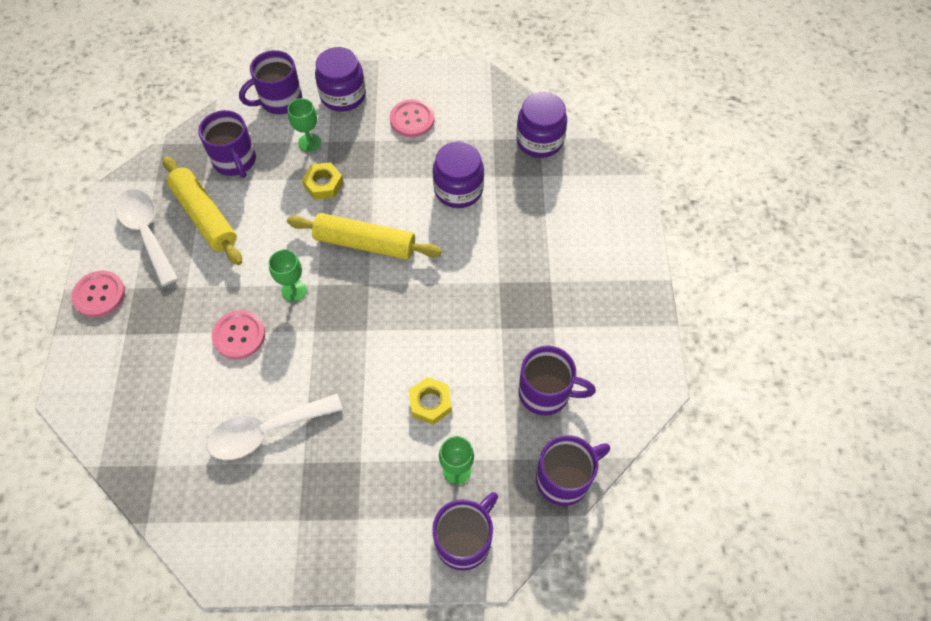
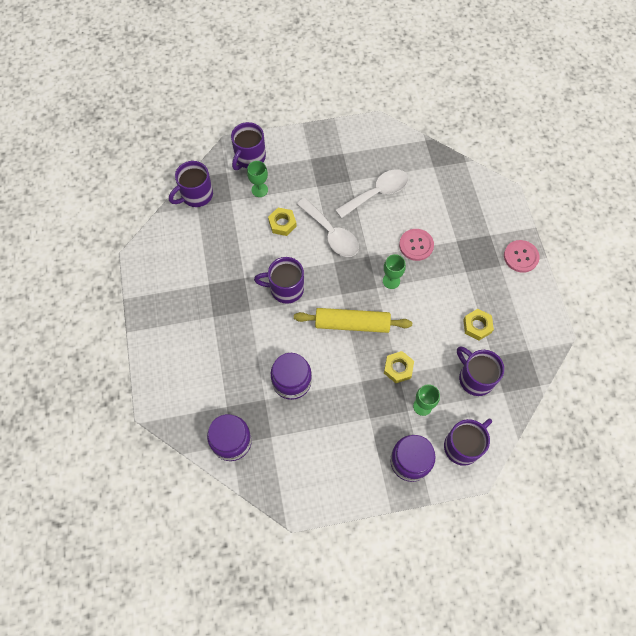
camera: 170 degrees right, 5 degrees up
white spoon [115,189,178,286] -> white spoon moved to [297,198,359,257]
yellow rolling pin [163,156,242,265] -> yellow nut [463,309,494,340]
pink button [390,99,435,137] -> none
purple mug [518,346,596,416] -> purple mug moved to [254,257,304,304]

